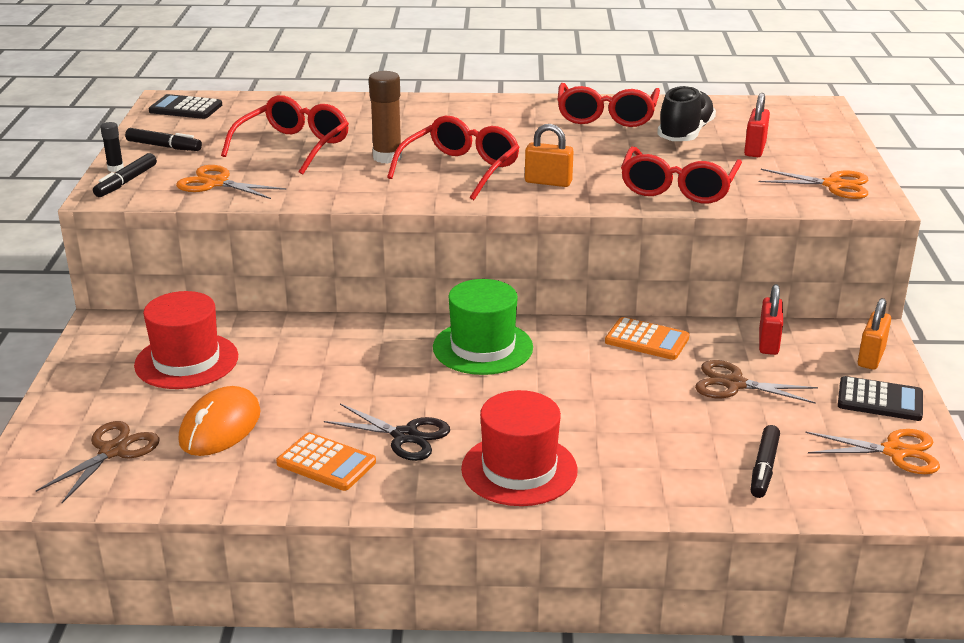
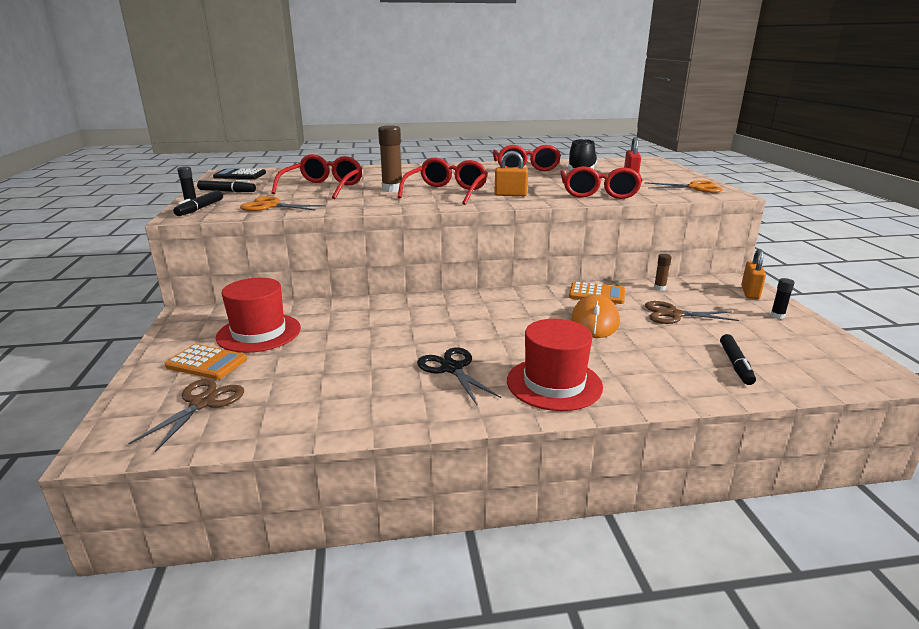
camera: 10 degrees left, 5 degrees down
orange mouse [179,386,261,456] -> orange mouse moved to [571,294,620,338]
orange calculator [276,432,376,491] -> orange calculator moved to [165,344,247,380]
black scissors [324,403,450,461] -> black scissors turned 135 degrees counterclockwise [417,347,501,405]
green hat [433,279,533,375] -> none
red padlock [759,284,783,355] -> none
orange scissors [805,429,940,474] -> none
black calculator [838,376,923,421] -> black glue stick [770,278,794,319]
none -> brown glue stick [654,254,672,291]

